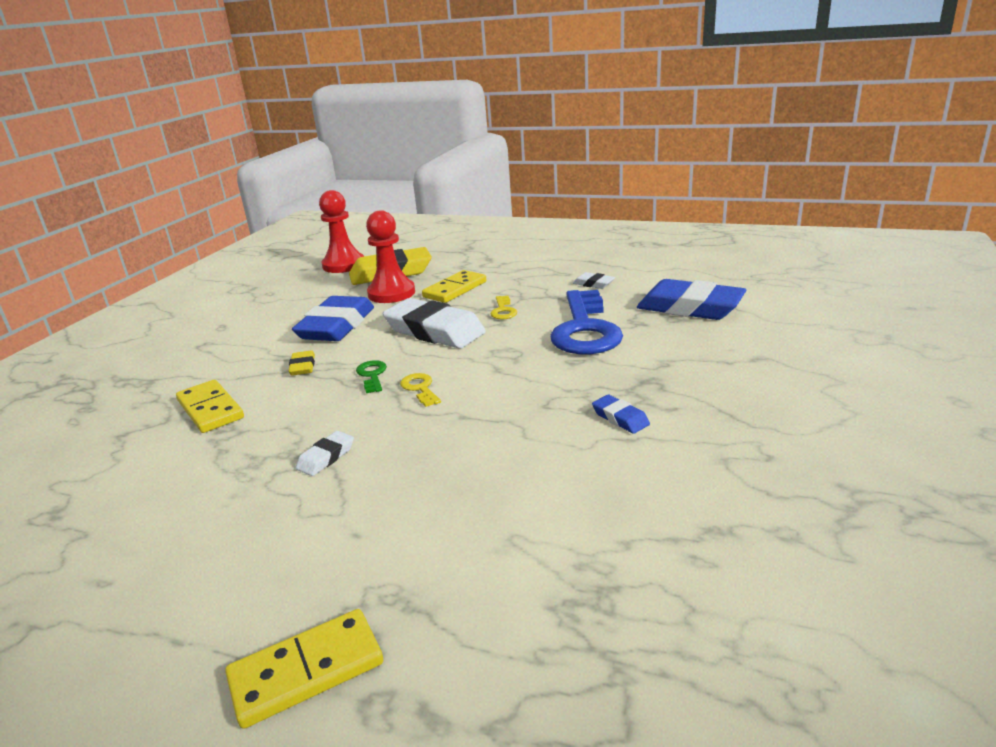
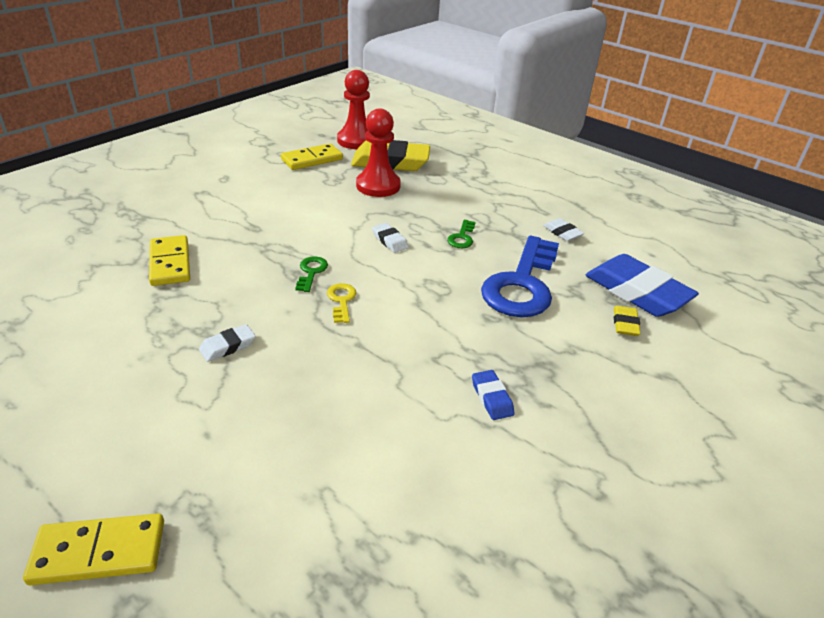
camera: 15 degrees right, 10 degrees up
yellow eraser [288,350,315,376] -> yellow eraser moved to [614,306,641,336]
blue eraser [292,296,374,341] -> none
white eraser [383,298,486,348] -> white eraser [372,223,409,253], size x0.45
yellow domino [422,270,486,303] -> yellow domino moved to [281,143,343,170]
yellow key [490,296,517,319] -> green key [447,220,475,248]

